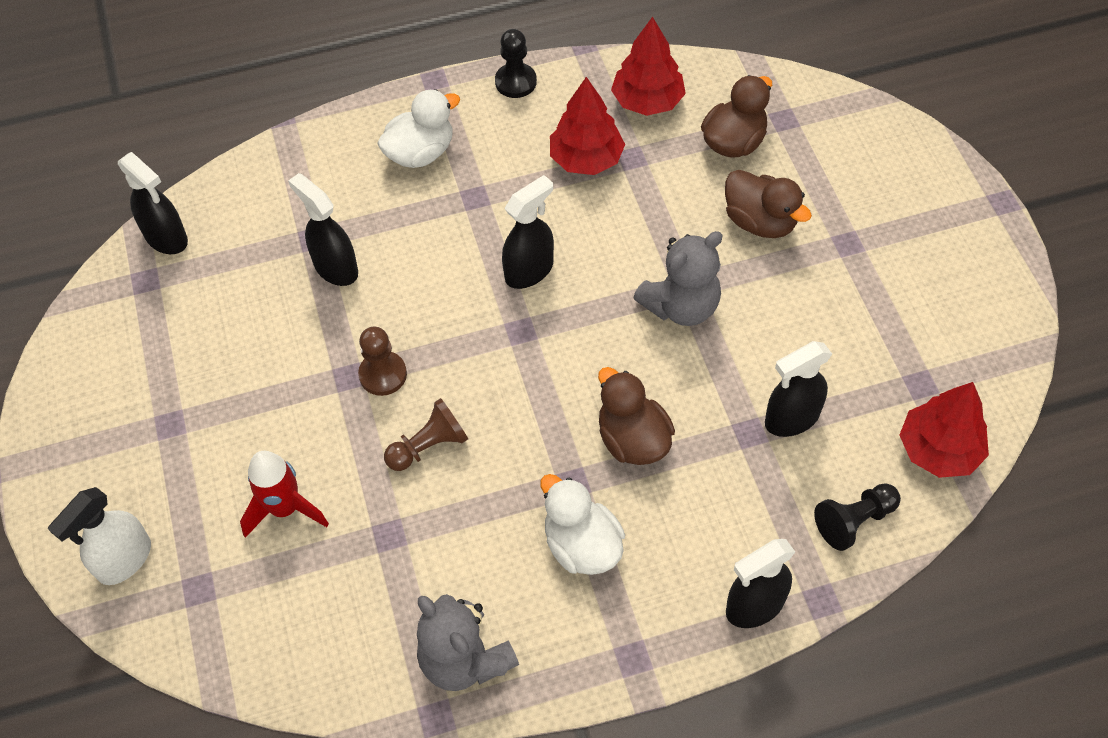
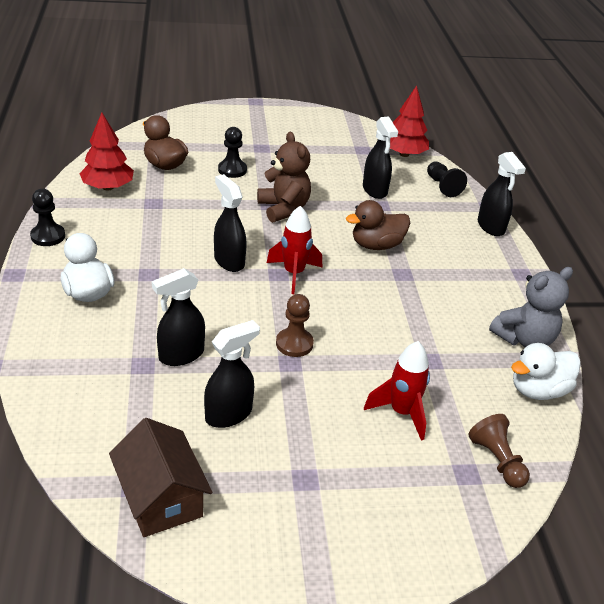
camera: 85 degrees left, 20 degrees down
white spray bottle [48,487,151,585] -> none
black spray bottle [118,152,188,254] -> black spray bottle moved to [204,320,260,428]
brown pawn [384,398,468,471] -> brown pawn moved to [468,414,530,488]
white duck [540,474,625,575] -> white duck moved to [511,343,581,400]
red tree [550,77,625,175] -> none
grey teddy bear [633,231,723,326] -> brown teddy bear [257,132,311,223]
brown duck [725,170,812,238] -> black pawn [218,127,247,178]
none -> brown house [109,418,212,537]
none -> red rocket [267,206,322,294]

